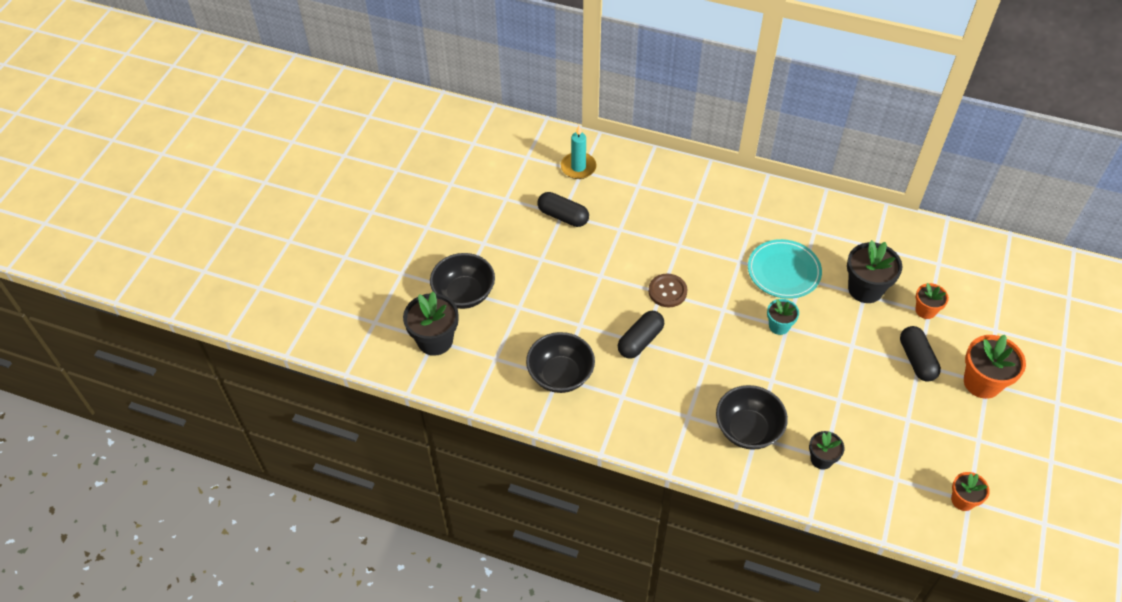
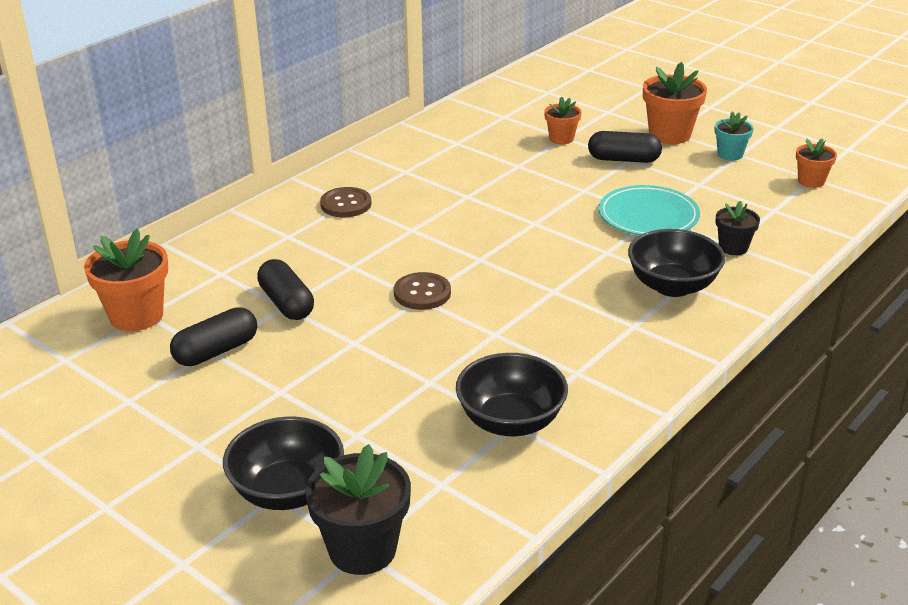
camera: 70 degrees left, 20 degrees down
turquoise candle [561,126,596,179] -> orange flower pot [84,229,168,331]
black capsule [618,311,664,358] -> black capsule moved to [257,259,314,320]
turquoise plate [748,239,822,299] -> turquoise plate moved to [599,185,700,235]
turquoise flower pot [767,299,799,335] -> turquoise flower pot moved to [714,111,753,160]
black flower pot [847,240,902,303] -> none
none -> brown button [320,187,372,217]

